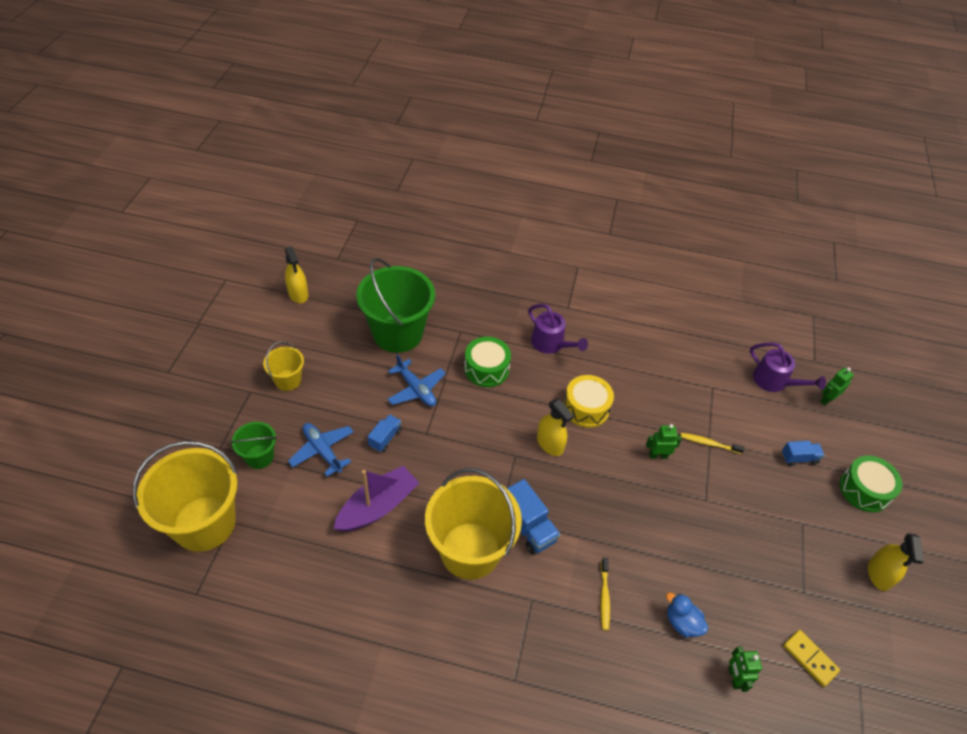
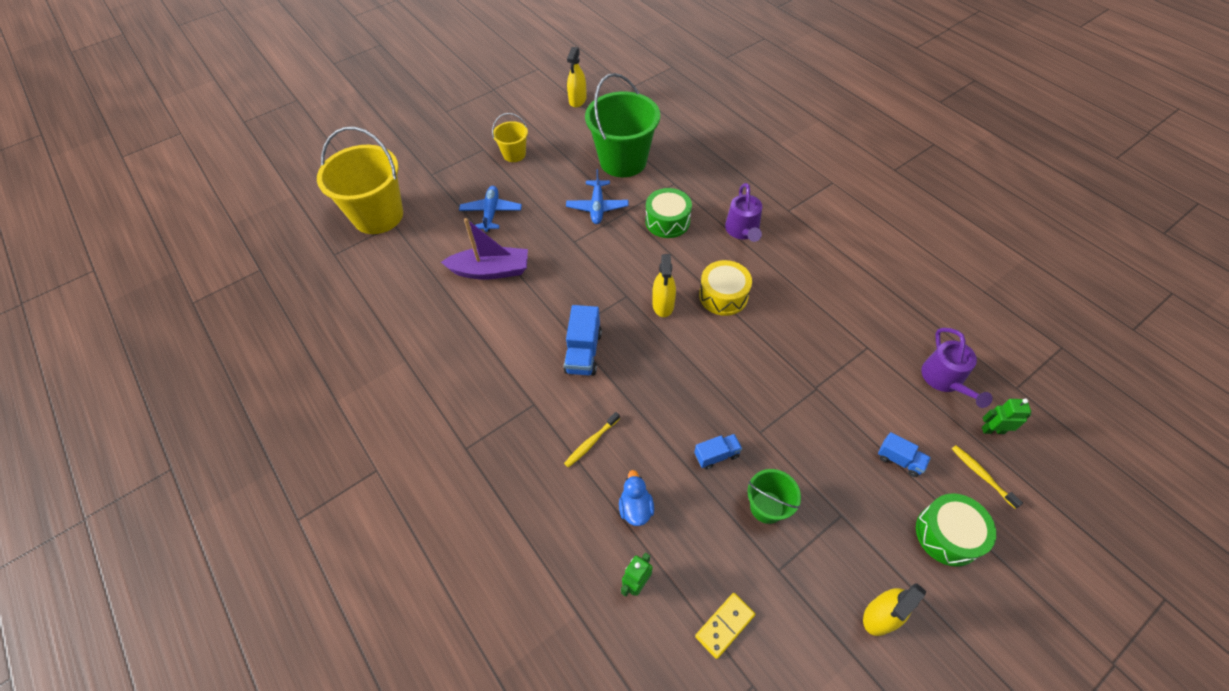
camera: 45 degrees right, 5 degrees up
green bucket [231,422,277,469] -> green bucket moved to [748,469,801,524]
blue truck [368,414,402,452] -> blue truck moved to [694,434,742,470]
yellow bucket [425,468,522,580] -> none
green robot [646,424,682,459] -> none
yellow toothbrush [680,433,745,454] -> yellow toothbrush moved to [952,445,1023,509]
yellow domino [783,630,840,687] -> yellow domino turned 45 degrees clockwise [695,593,755,659]

